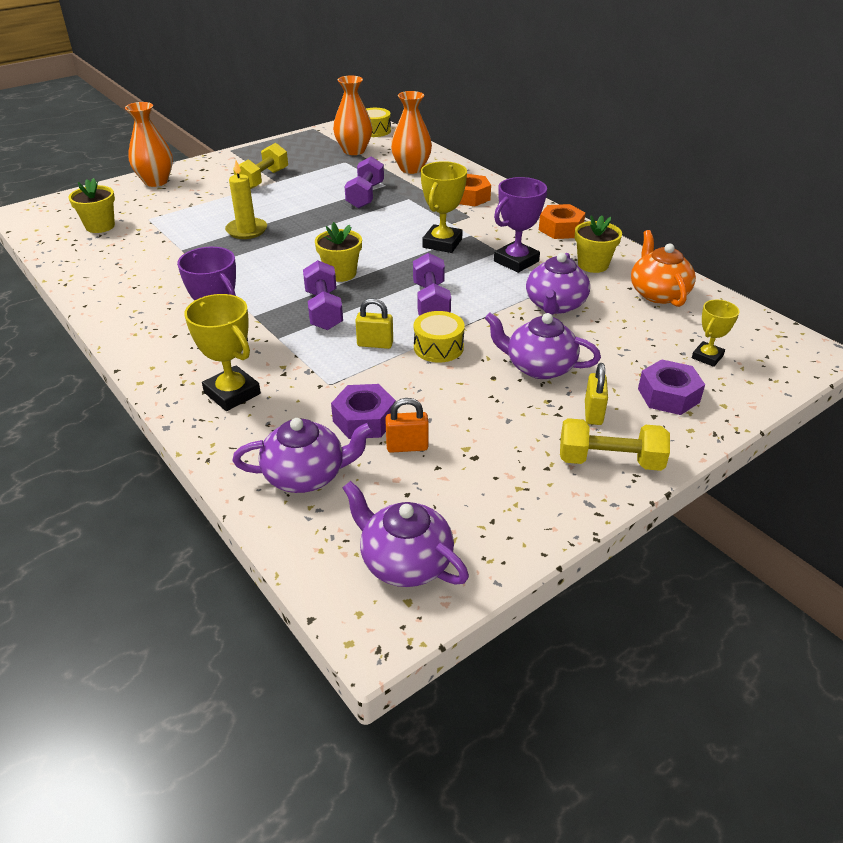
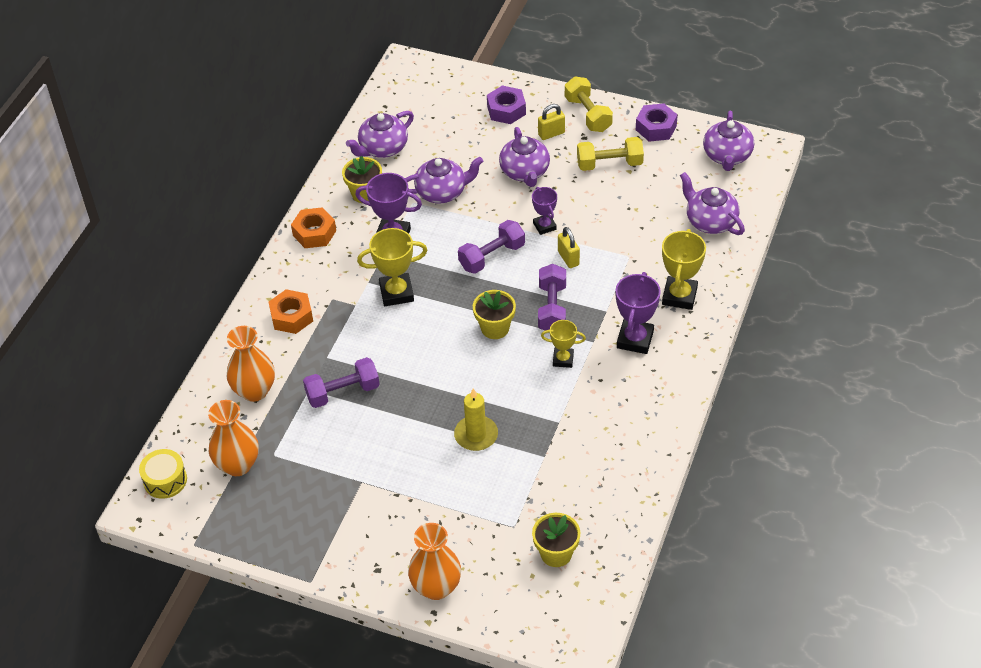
camera: 120 degrees left, 10 degrees up
yellow dumbbell [233,143,288,189] -> yellow dumbbell moved to [577,137,644,171]
purple dumbbell [303,260,343,330] -> purple dumbbell turned 45 degrees counterclockwise [538,264,566,331]
purple nut [331,384,396,439] -> purple nut moved to [636,103,678,142]
orange padlock [385,398,429,453] -> none
yellow drum [414,311,465,363] -> purple trophy [532,187,557,235]
orange teapot [631,230,696,307] -> purple teapot [346,111,414,158]
yellow trophy [692,300,739,367] -> yellow trophy moved to [541,320,586,368]

